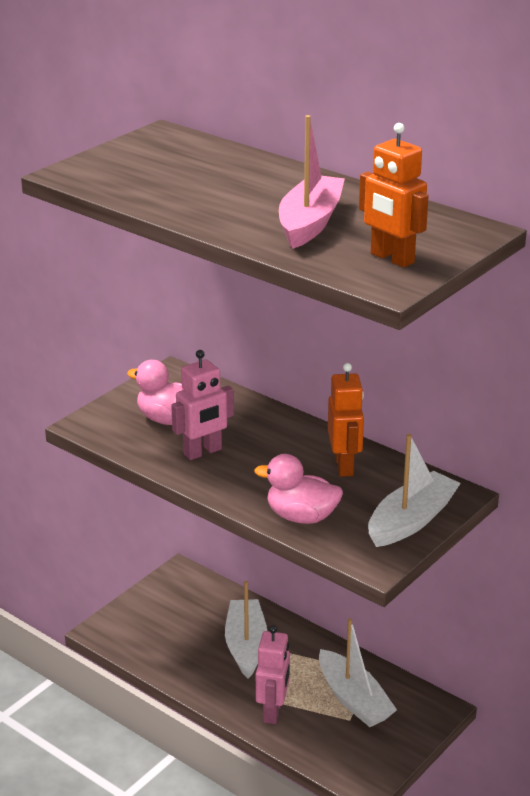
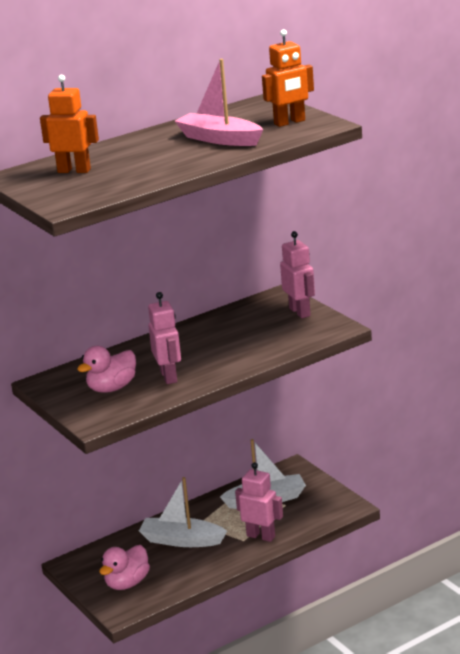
camera: 70 degrees left, 5 degrees down
pink duck [254,454,343,524] -> pink duck moved to [99,545,150,590]
orange robot [328,363,364,477] -> orange robot moved to [40,75,99,173]
white boat [368,434,461,547] -> pink robot [280,231,315,318]

